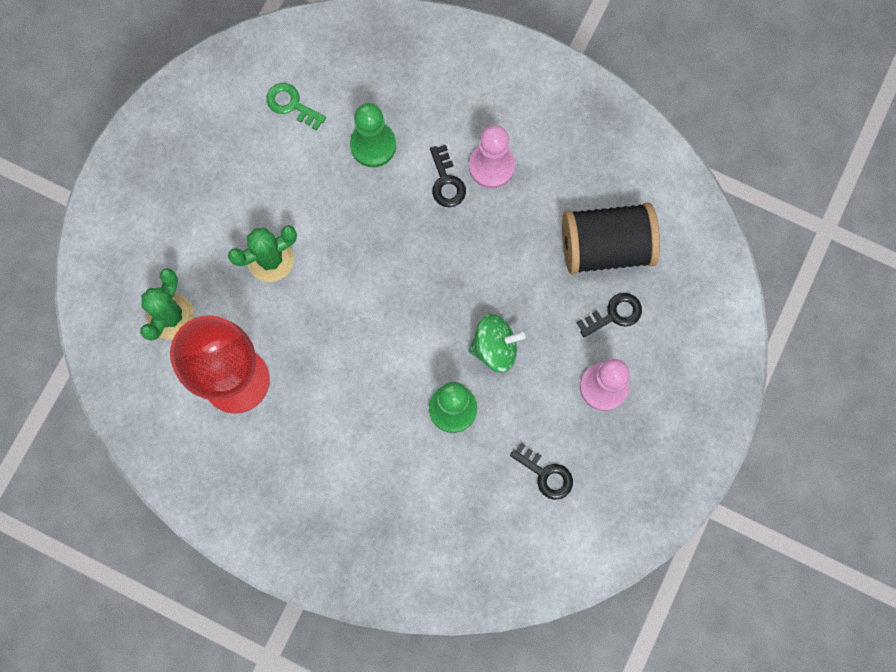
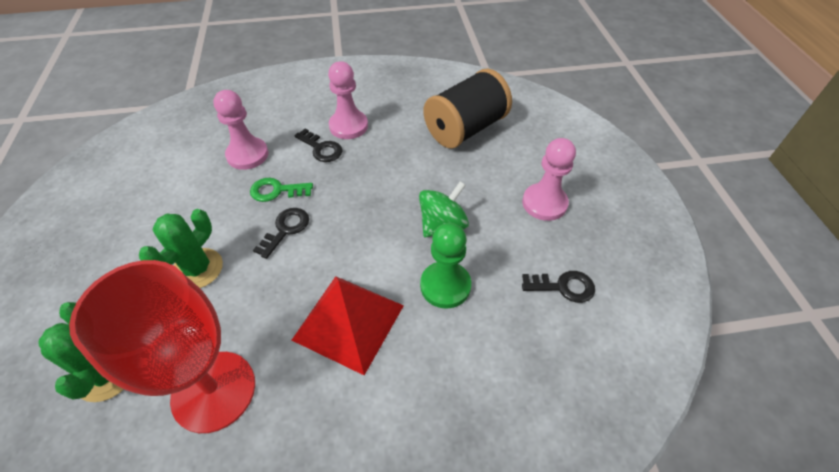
camera: 35 degrees left, 25 degrees down
green key [266,83,326,130] -> green key moved to [250,178,313,202]
green pawn [350,103,396,167] -> pink pawn [213,90,268,170]
black key [576,293,642,337] -> black key moved to [253,208,309,259]
none -> red pyramid [292,276,404,375]

